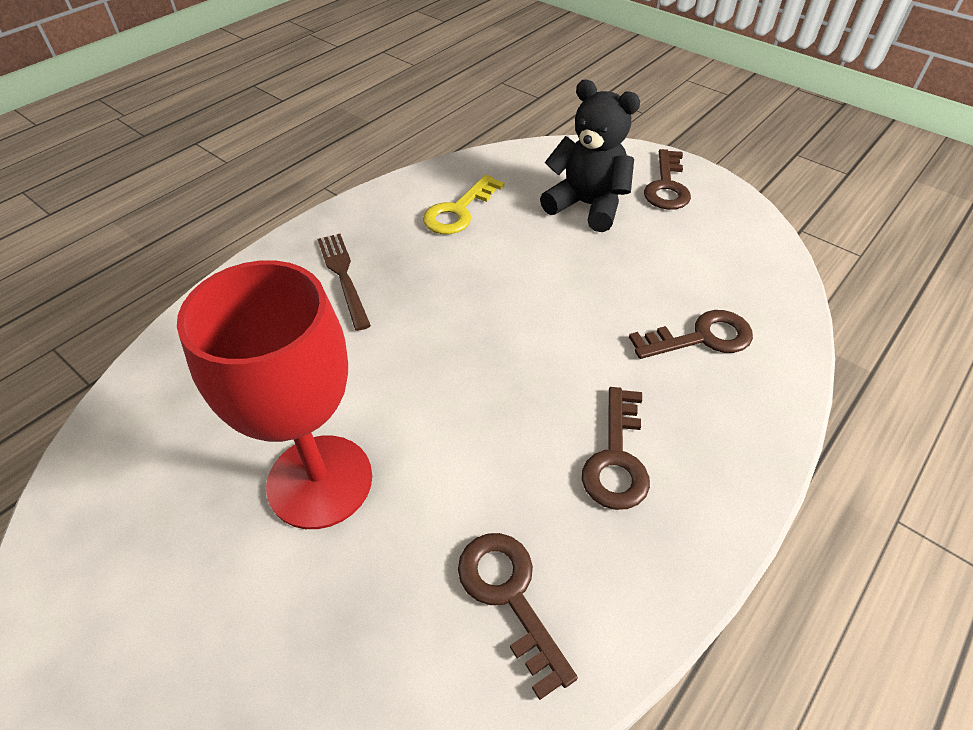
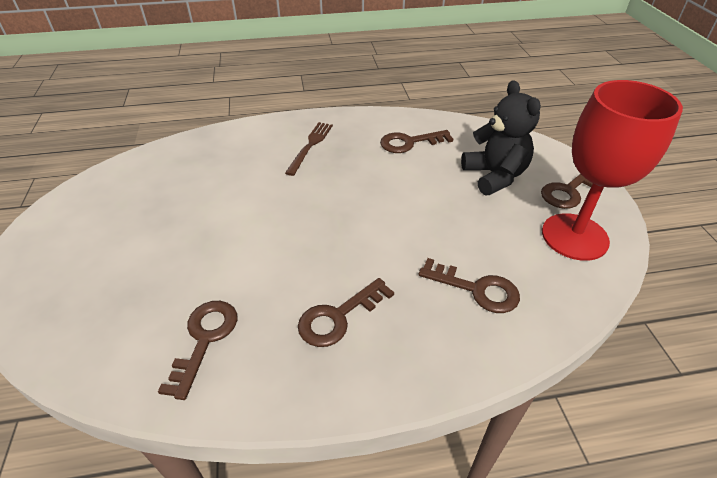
camera: 40 degrees right, 5 degrees down
red goblet [177,260,372,529] -> red goblet moved to [542,80,683,261]
yellow key [423,175,504,234] -> brown key [380,130,453,153]

